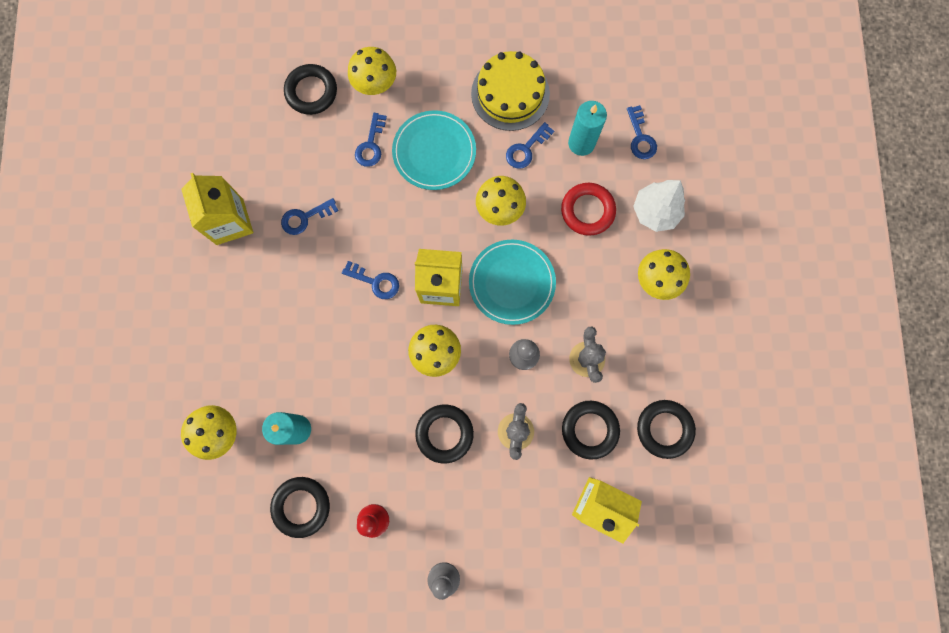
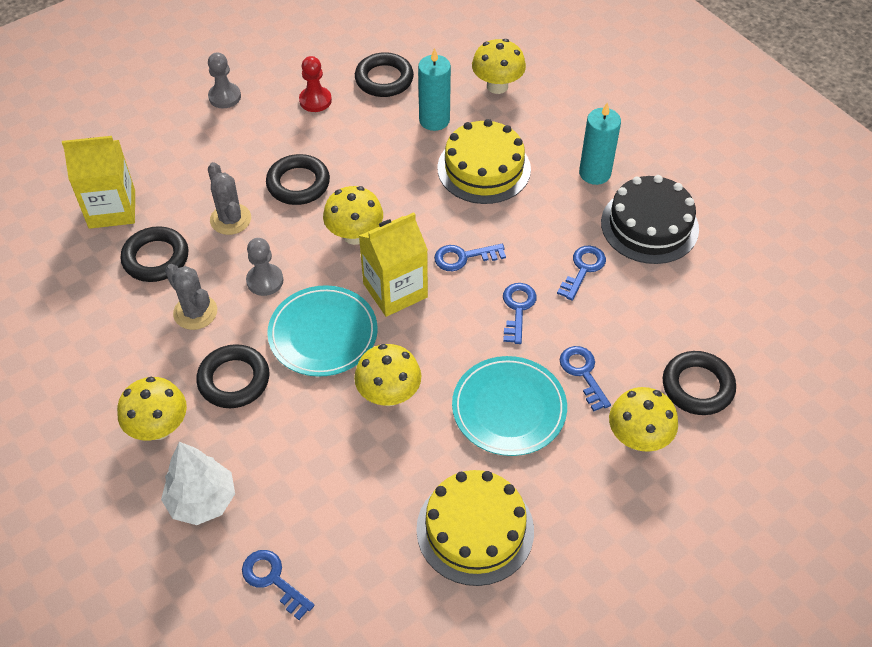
camera: 145 degrees right, 25 degrees down
yellow carton [181,173,253,245] -> black cake [601,175,699,264]
blue key [506,122,554,169] -> blue key moved to [503,283,537,344]
red ring [561,183,616,236] -> none
turquoise candle [568,101,607,156] -> turquoise candle moved to [579,103,621,185]
black ring [637,400,696,459] -> black ring moved to [196,344,269,408]
none -> yellow cake [437,119,531,204]

